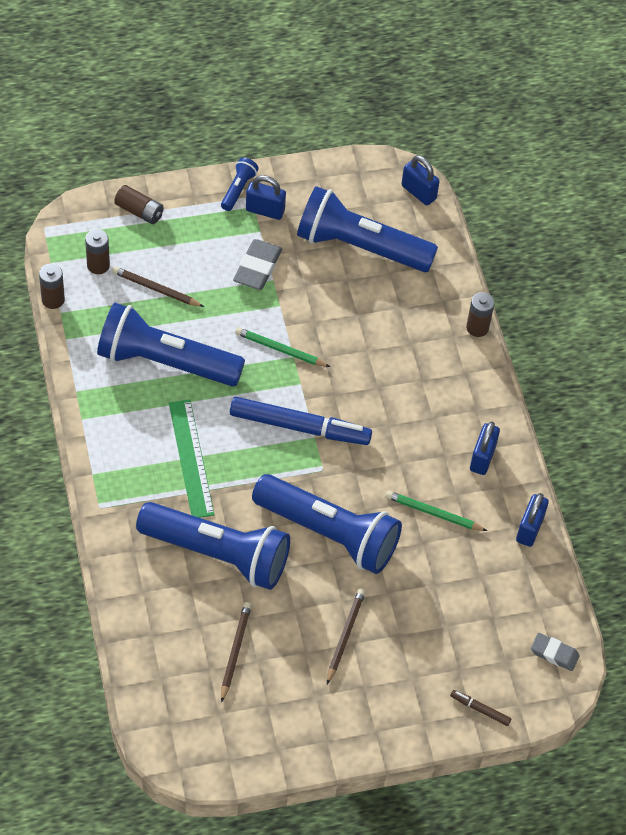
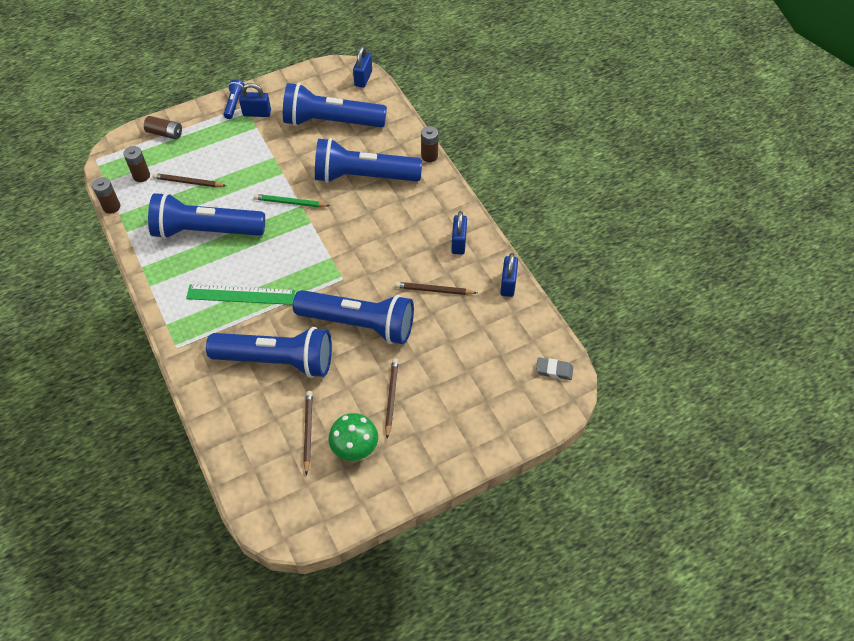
camera: 10 degrees left, 0 degrees up
green ruler [169,400,214,518] -> green ruler turned 60 degrees counterclockwise [186,284,295,305]
blue marker [230,397,372,445] -> none
grey eraser [233,239,282,290] -> none
green pencil [386,491,487,531] -> brown pencil [395,282,477,295]
blue padlock [401,155,440,205] -> blue padlock turned 75 degrees clockwise [353,46,372,88]
brown marker [450,690,511,726] -> none
none -> blue flashlight [315,138,422,183]
none -> green mushroom [329,413,378,461]

